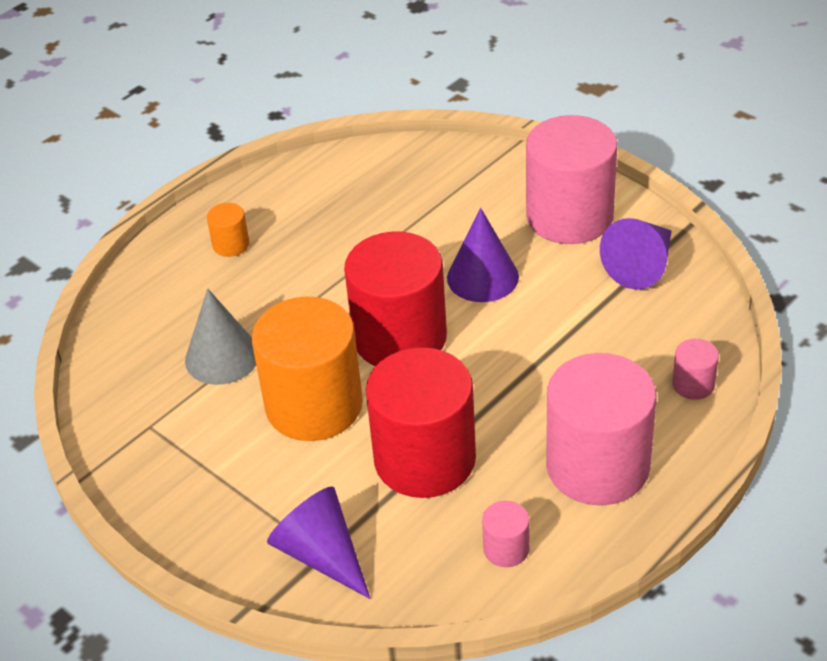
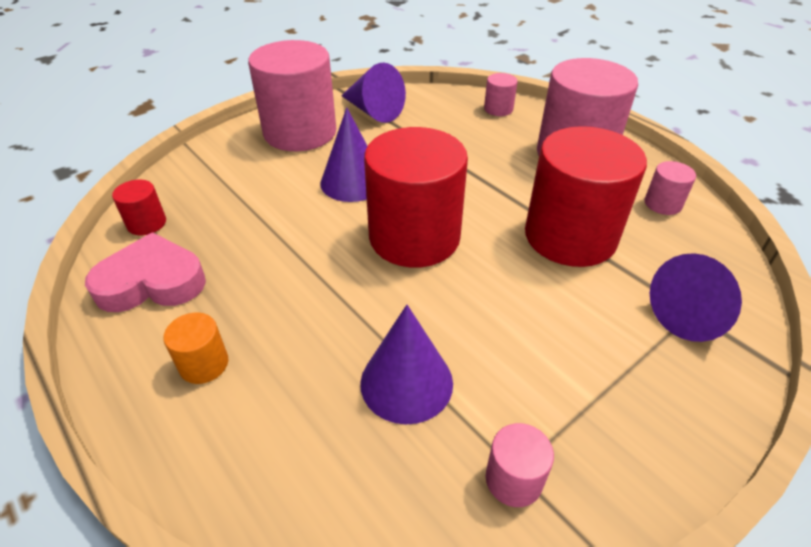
camera: 85 degrees left, 0 degrees up
grey cone [185,289,256,385] -> purple cone [360,305,453,424]
orange cylinder [252,296,363,441] -> none
none -> pink heart [85,232,206,312]
none -> red cylinder [112,180,166,235]
none -> pink cylinder [486,423,554,507]

